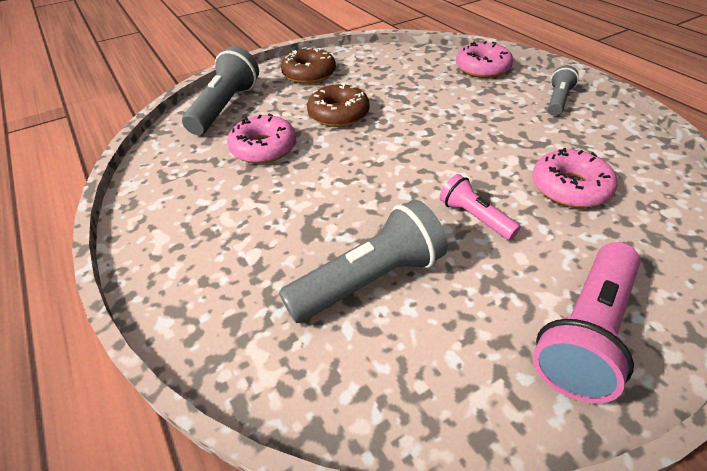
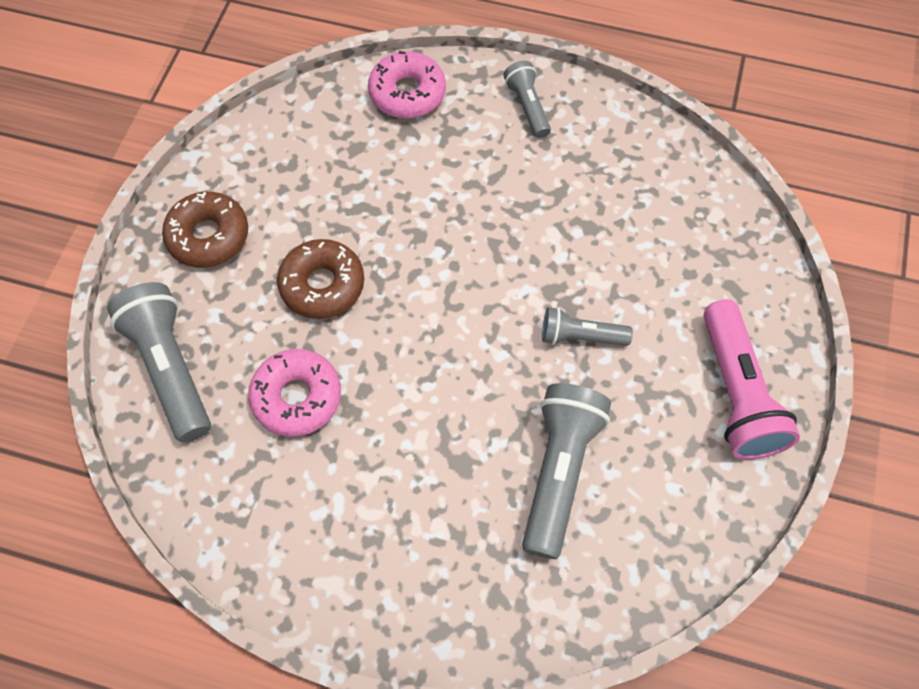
camera: 45 degrees left, 20 degrees up
pink flashlight [440,174,521,240] -> grey flashlight [542,307,633,346]
pink donut [532,148,618,208] -> none

